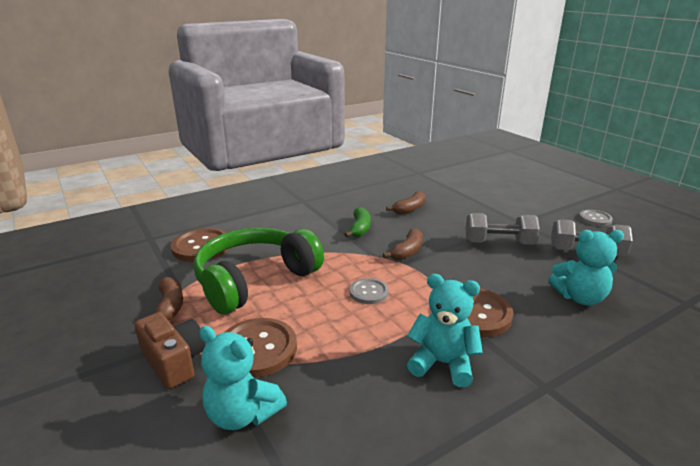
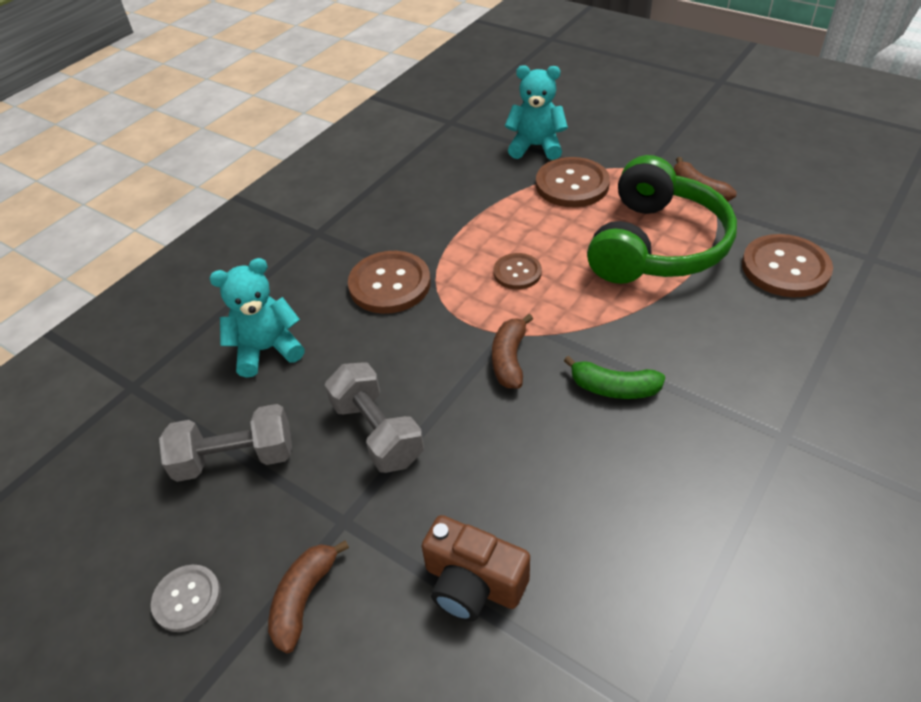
camera: 160 degrees right, 20 degrees up
brown camera [135,312,206,389] -> brown camera moved to [422,515,530,622]
green banana [344,207,371,237] -> green banana turned 60 degrees counterclockwise [564,356,665,399]
grey button [350,278,389,304] -> brown button [493,253,542,289]
brown banana [386,191,426,214] -> brown banana moved to [268,540,349,653]
turquoise teddy bear [407,274,483,387] -> none
grey dumbbell [466,213,540,245] -> grey dumbbell turned 75 degrees clockwise [325,362,424,473]

